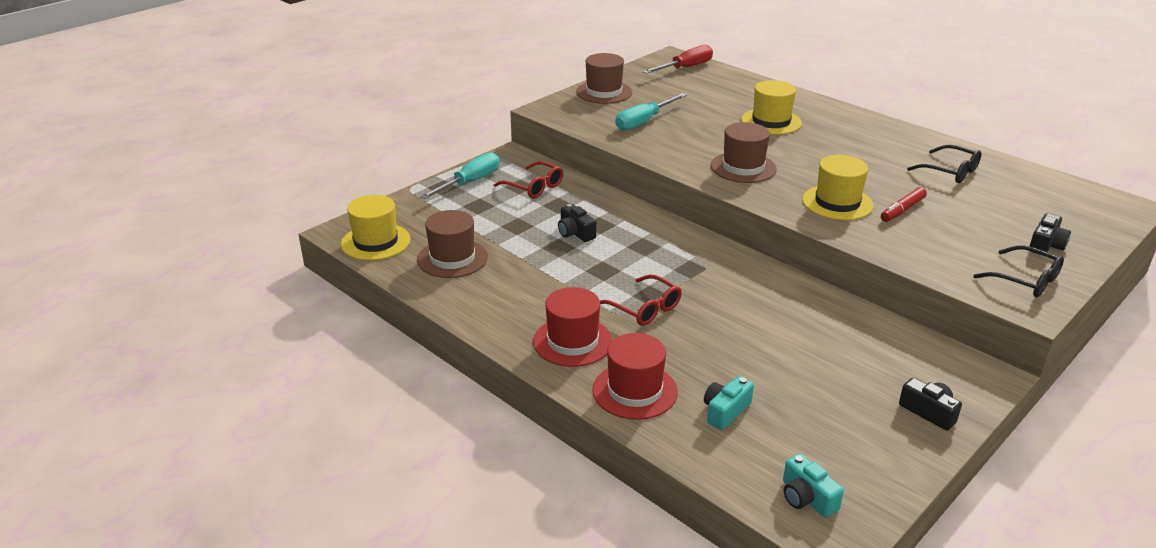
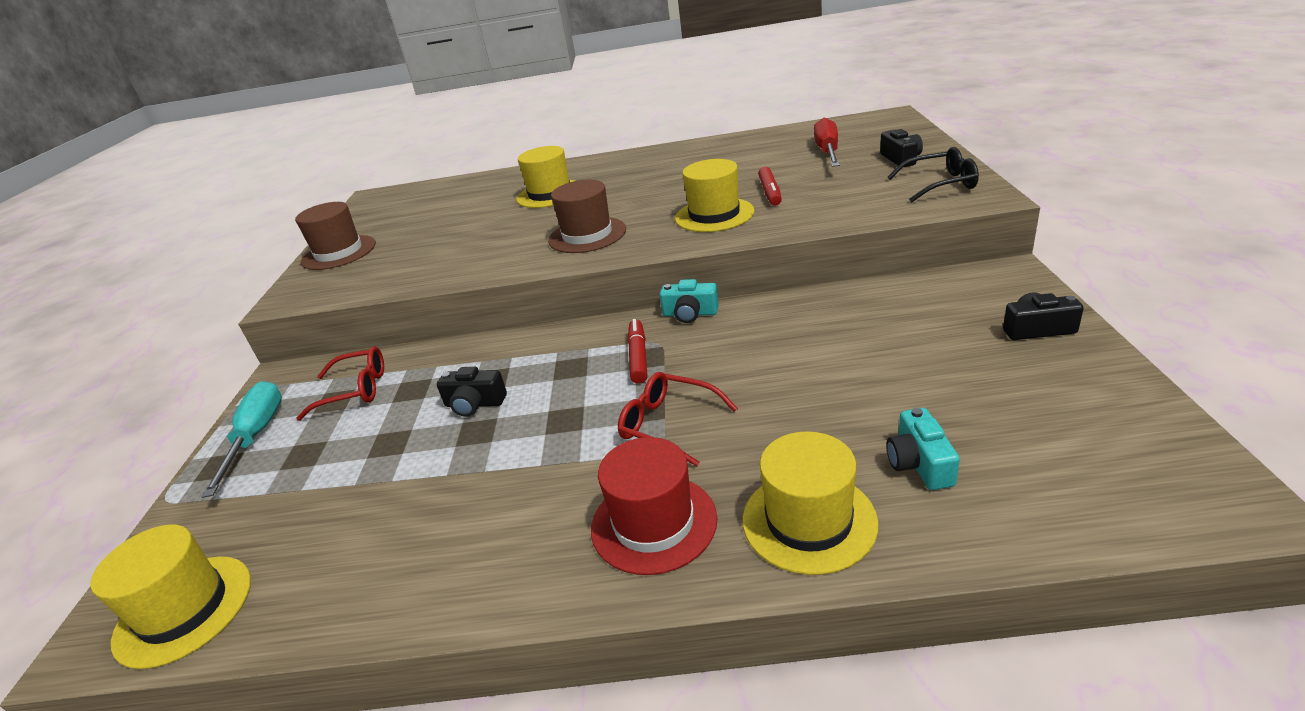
camera: 40 degrees left, 0 degrees up
brown hat [417,210,488,278] -> none
red hat [592,333,678,420] -> yellow hat [743,431,878,575]
red glasses [600,275,682,326] -> red glasses turned 150 degrees counterclockwise [618,372,738,467]
turquoise screwdriver [615,93,687,131] -> none
red screwdriver [642,45,713,74] -> red screwdriver moved to [814,118,840,167]
turquoise camera [783,454,844,518] -> turquoise camera moved to [660,279,719,323]
black glasses [907,145,981,183] -> none
none -> red marker [628,319,647,384]

